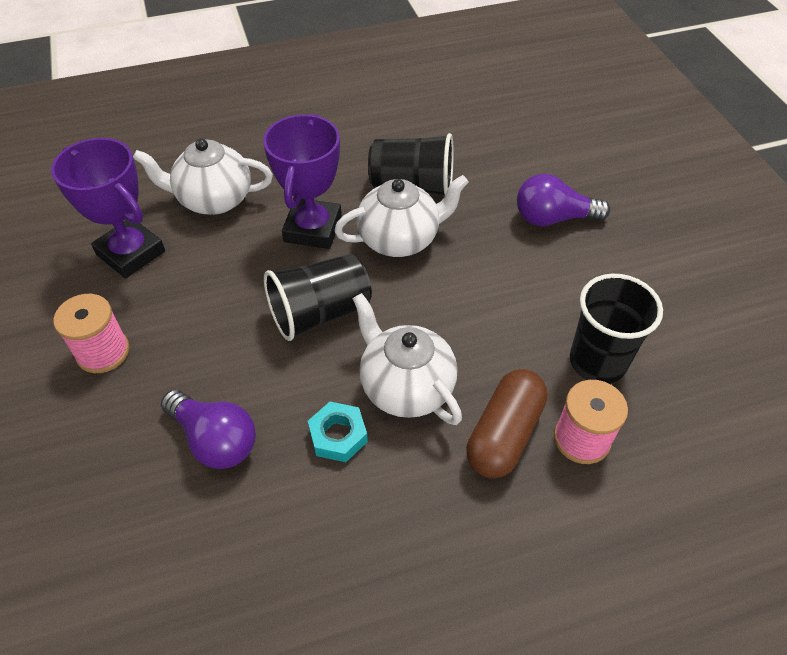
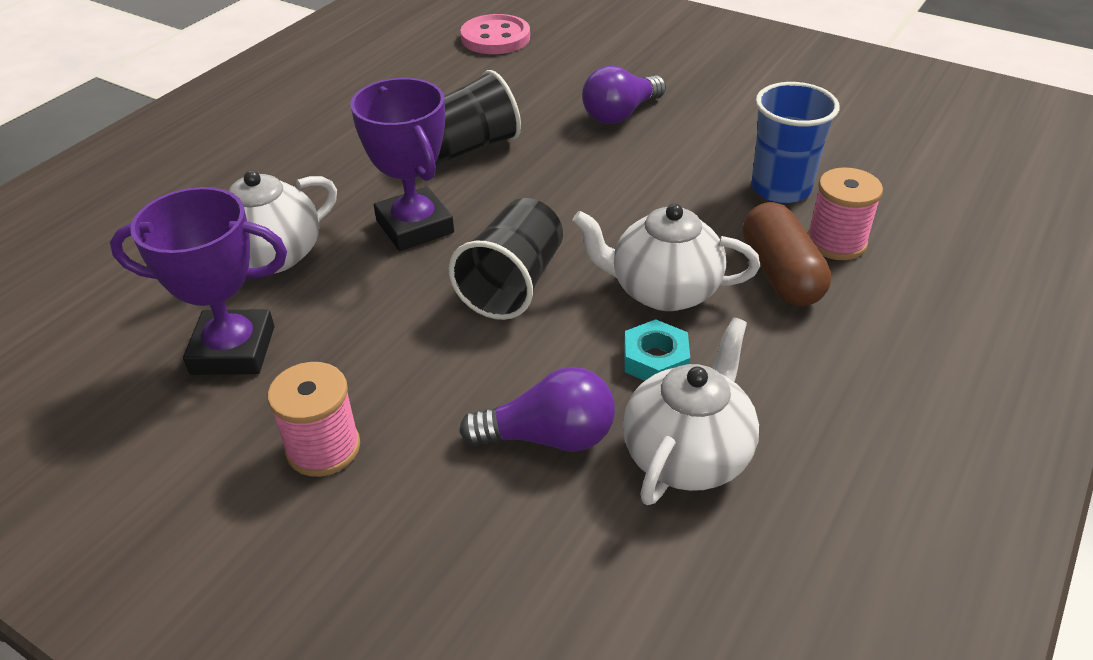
camera: 40 degrees left, 10 degrees down
white teapot [334,175,469,257] -> white teapot moved to [623,317,759,505]
black cup [570,274,663,384] -> blue cup [751,82,840,203]
none -> pink button [460,14,530,54]

